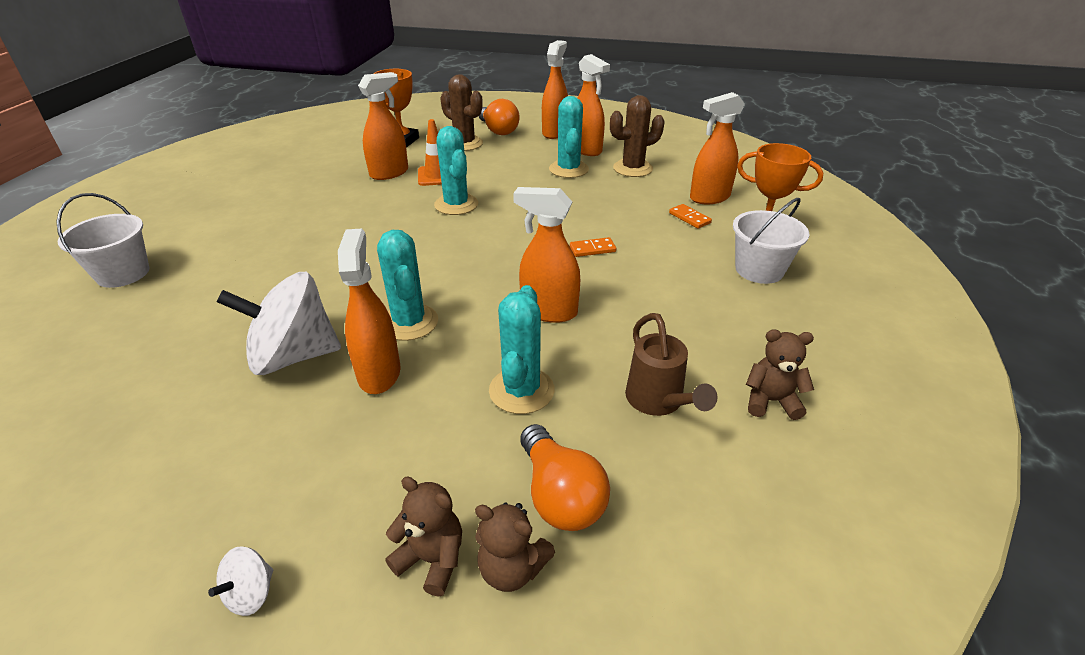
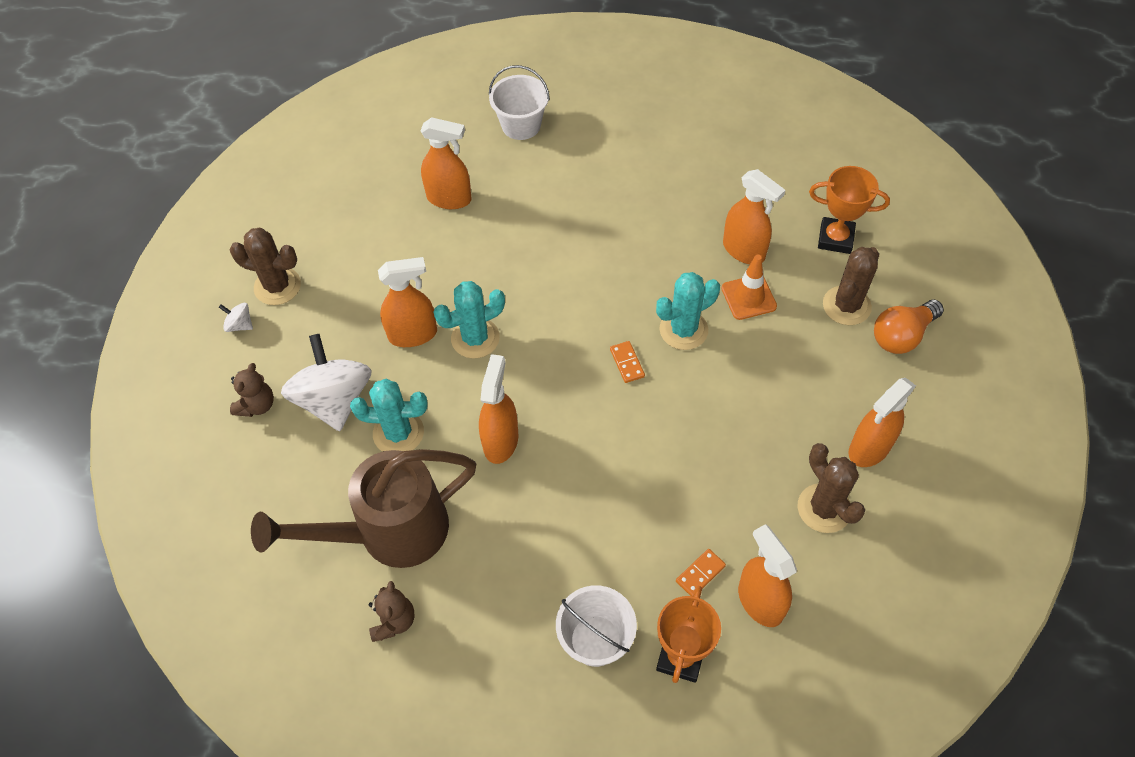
camera: 85 degrees right, 20 degrees up
white spinning top [217,272,341,375] -> white spinning top moved to [281,334,372,431]
brown teddy bear [475,502,555,592] -> none
orange light bulb [520,424,610,531] -> none
orange spray bottle [542,40,568,139] -> orange spray bottle moved to [420,117,471,209]
turquoise cactus [549,96,589,178] -> none
orange domino [570,237,616,257] -> orange domino moved to [610,341,645,383]
brown watering can [625,313,718,416] -> brown watering can [251,449,476,568], size x1.90
none -> brown cactus [230,228,301,305]

